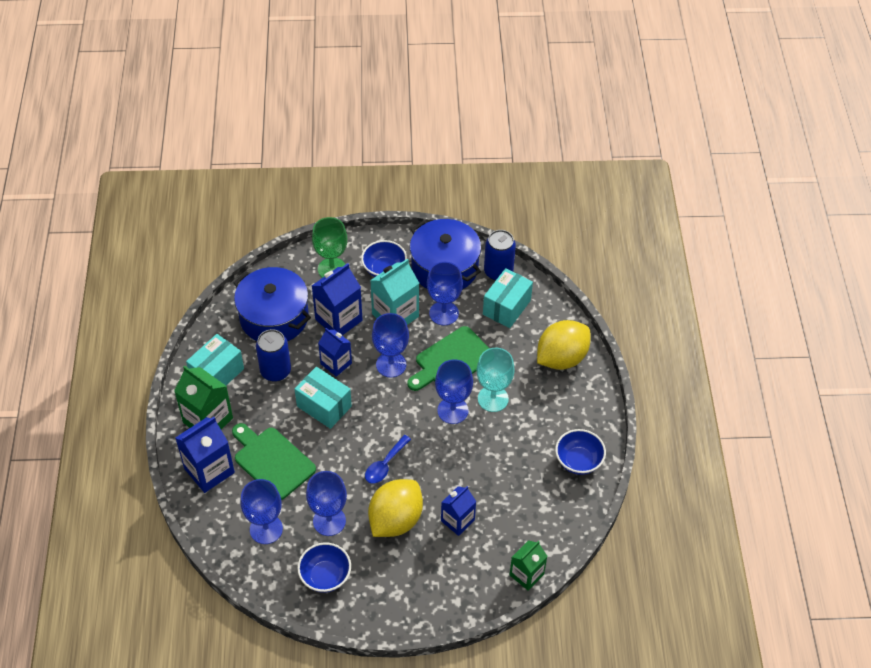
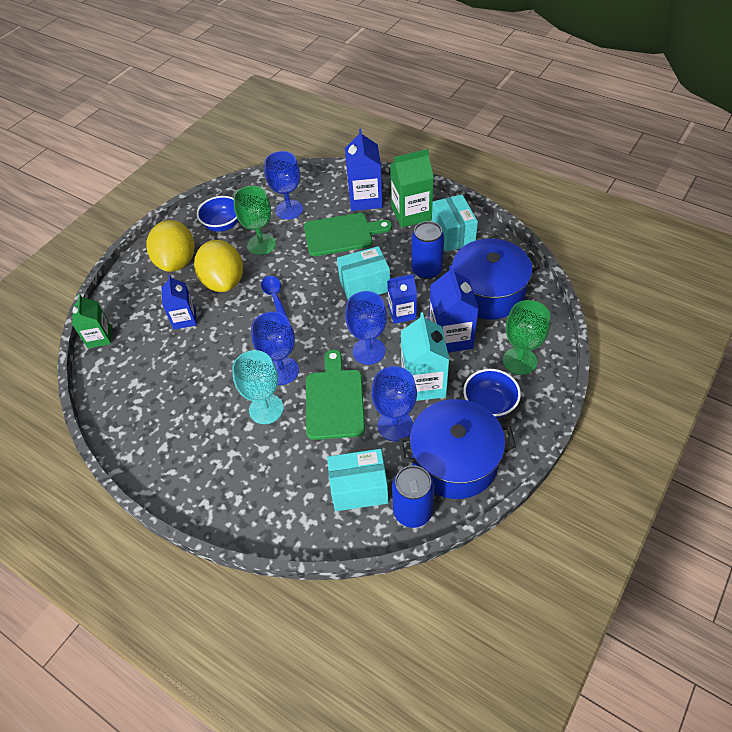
camera: 130 degrees right, 0 degrees up
blue goblet [306,471,347,536] -> green goblet [233,186,276,255]
turquoise box [483,268,533,328] -> turquoise box turned 75 degrees counterclockwise [327,449,389,511]
yellow lemon [537,320,591,370] -> yellow lemon moved to [146,220,194,272]
blue bowl [555,429,606,475] -> none

